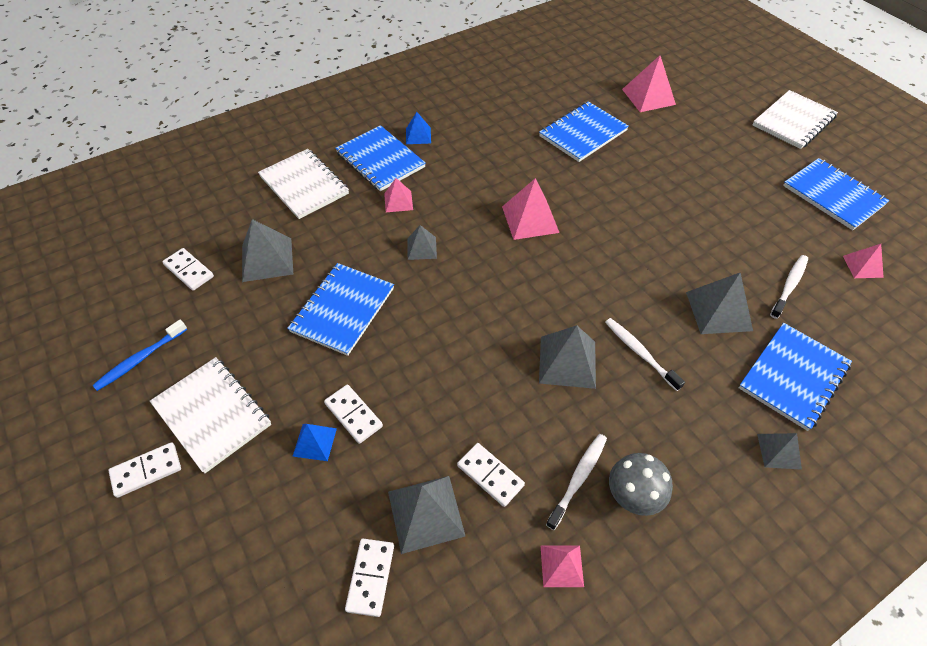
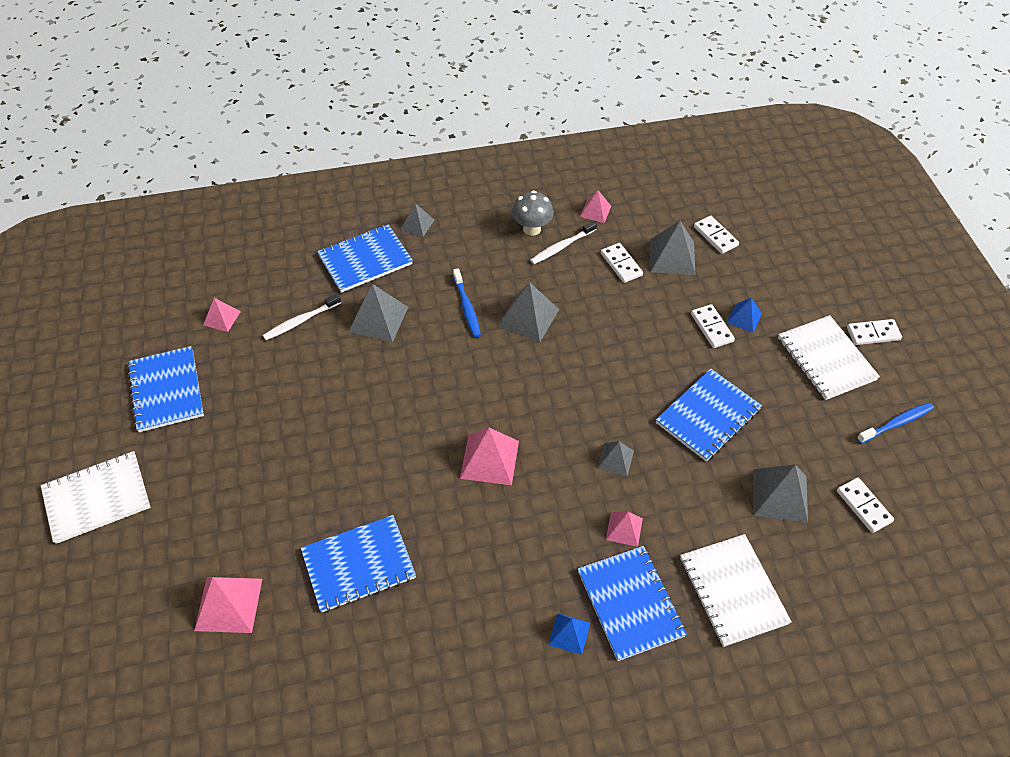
camera: 160 degrees left, 0 degrees up
white domino [345,539,394,617] -> white domino turned 60 degrees counterclockwise [694,216,739,254]
white toothbrush [605,318,685,391] -> blue toothbrush [453,268,481,337]

